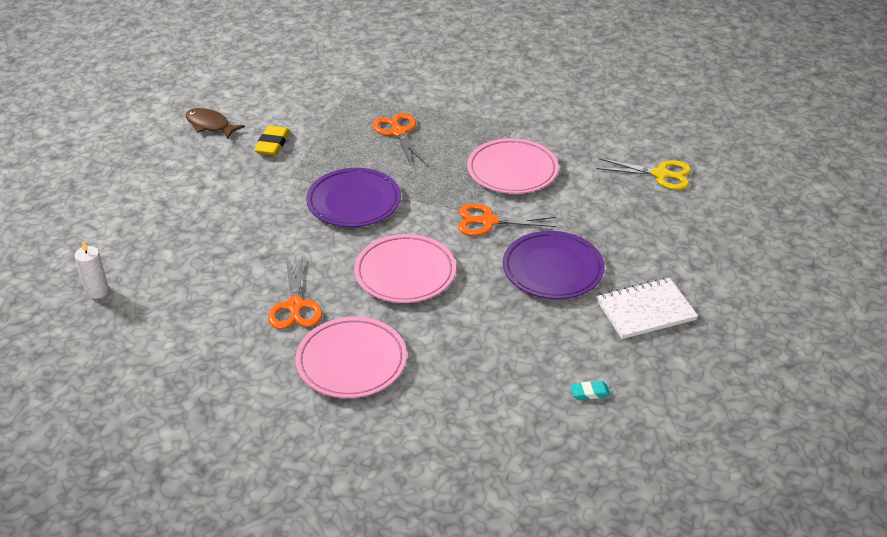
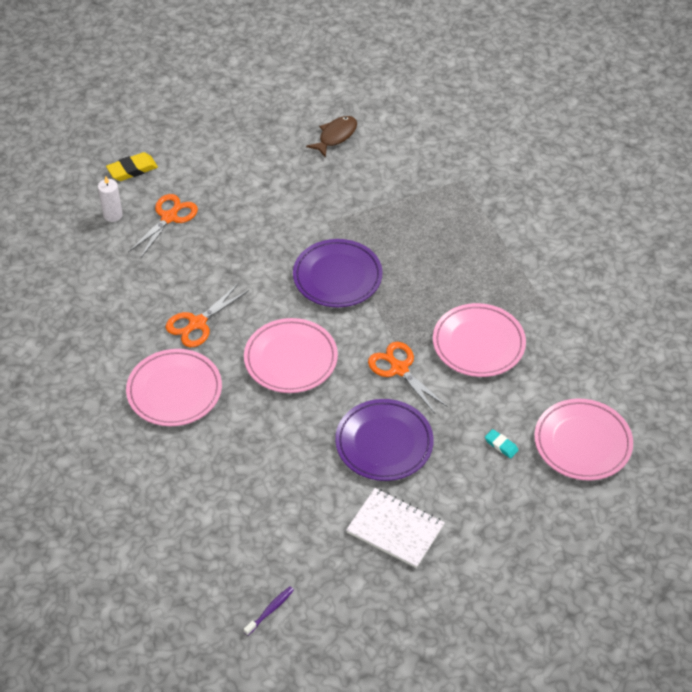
camera: 50 degrees right, 10 degrees up
brown fish [186,108,245,139] -> brown fish turned 45 degrees clockwise [306,116,357,158]
yellow eraser [254,126,290,156] -> yellow eraser moved to [106,152,158,181]
orange scissors [372,113,425,165] -> orange scissors moved to [128,194,198,258]
turquoise eraser [570,381,611,400] -> turquoise eraser moved to [485,429,519,458]
yellow scissors [597,158,691,190] -> pink plate [534,399,633,480]
none -> purple toothbrush [244,586,294,636]

